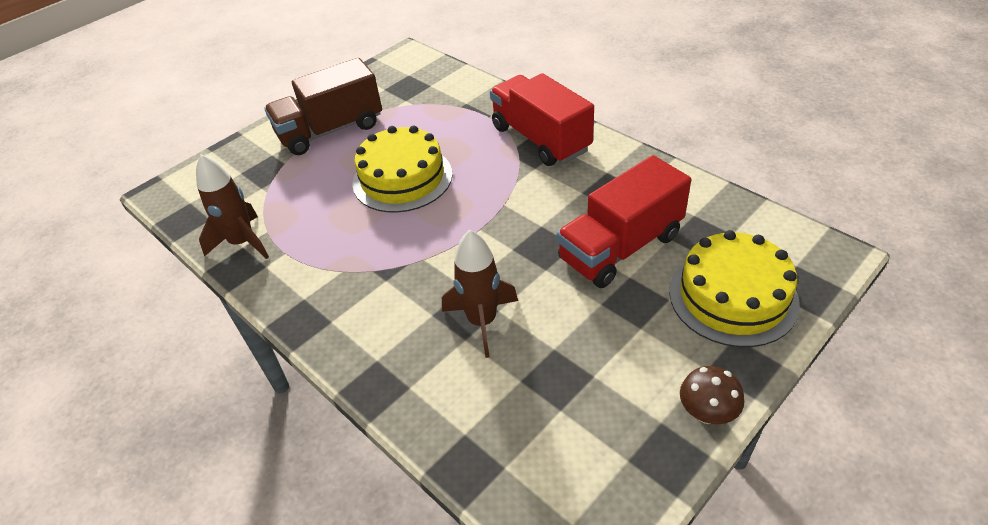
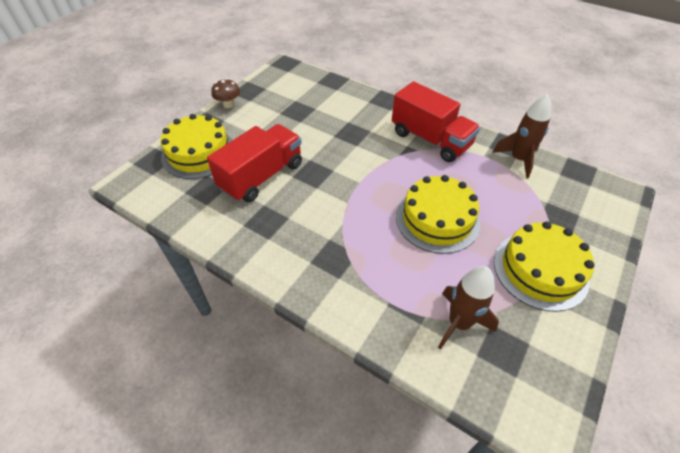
camera: 165 degrees right, 5 degrees up
brown truck [264,58,382,155] -> yellow cake [494,221,594,312]
brown rocket [442,230,518,358] -> brown rocket moved to [438,266,499,350]
red truck [490,73,594,166] -> red truck moved to [392,81,480,162]

